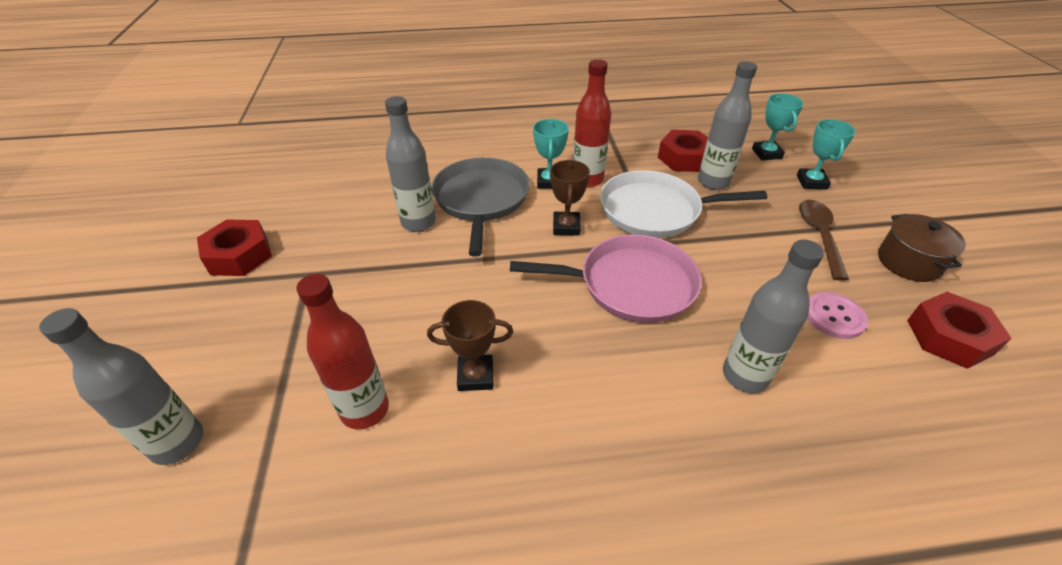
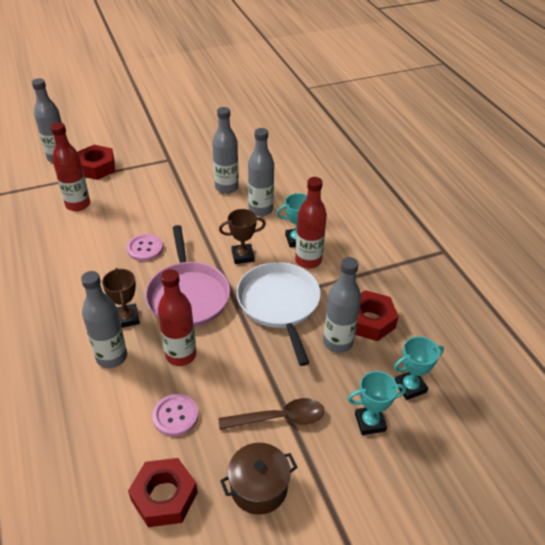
camera: 75 degrees right, 0 degrees up
red nut [197,219,272,276] -> red nut moved to [77,145,115,180]
brown trophy [427,300,513,391] -> brown trophy moved to [102,268,140,328]
grey pan [432,157,530,257] -> grey bottle [248,128,274,216]
none -> pink button [127,234,163,261]
none -> red bottle [158,269,196,366]

